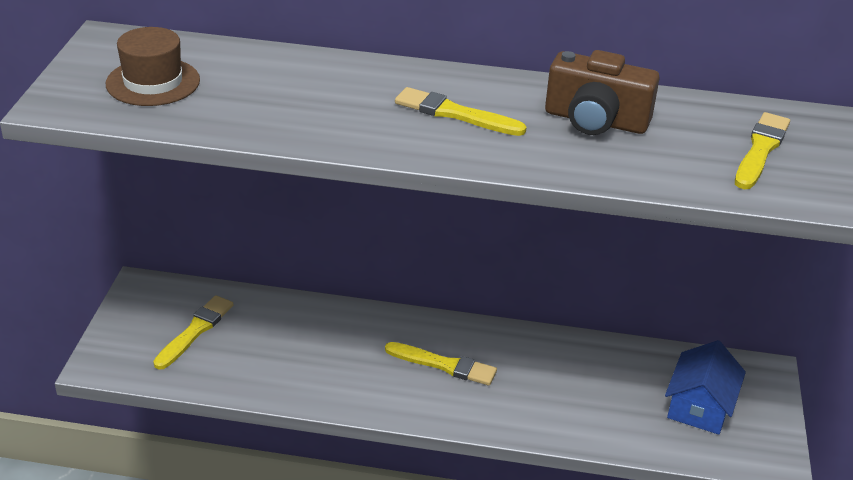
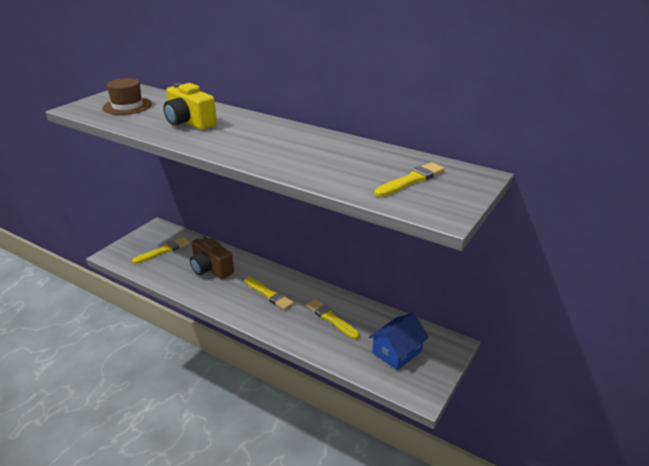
camera: 25 degrees right, 5 degrees down
yellow brush [395,87,527,136] -> yellow brush moved to [306,299,359,339]
brown camera [545,50,660,135] -> brown camera moved to [190,236,234,279]
none -> yellow camera [163,83,217,130]

